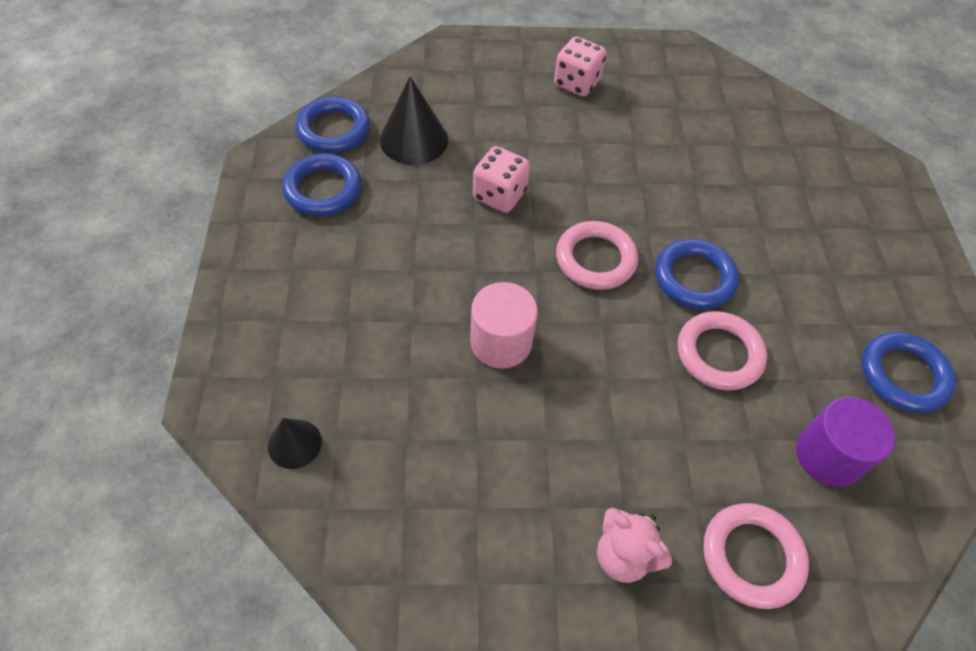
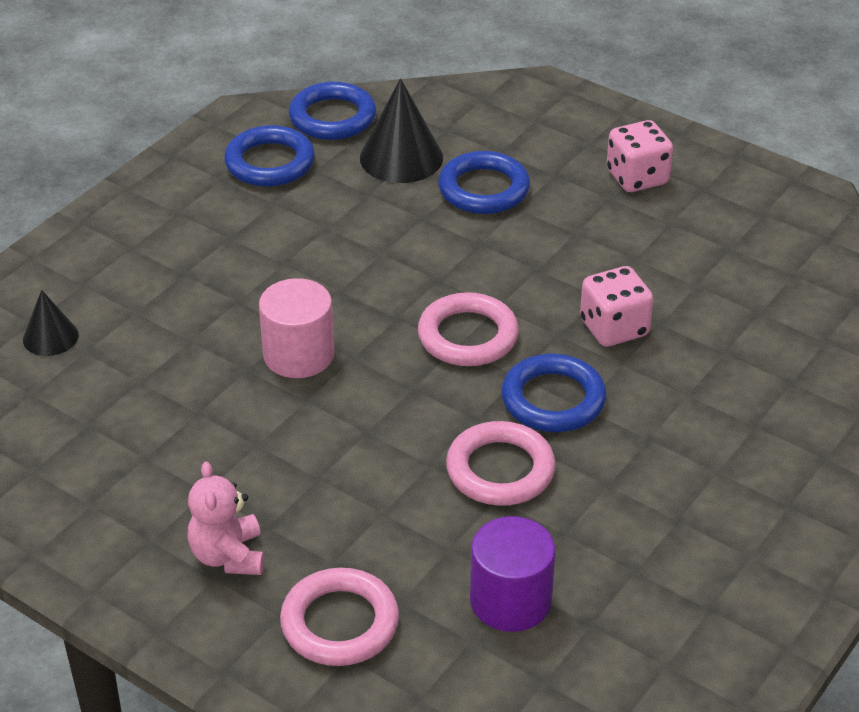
camera: 40 degrees right, 15 degrees down
pink dice [473,146,530,213] -> pink dice moved to [580,266,654,347]
blue ring [862,332,956,413] -> blue ring moved to [438,151,530,214]

